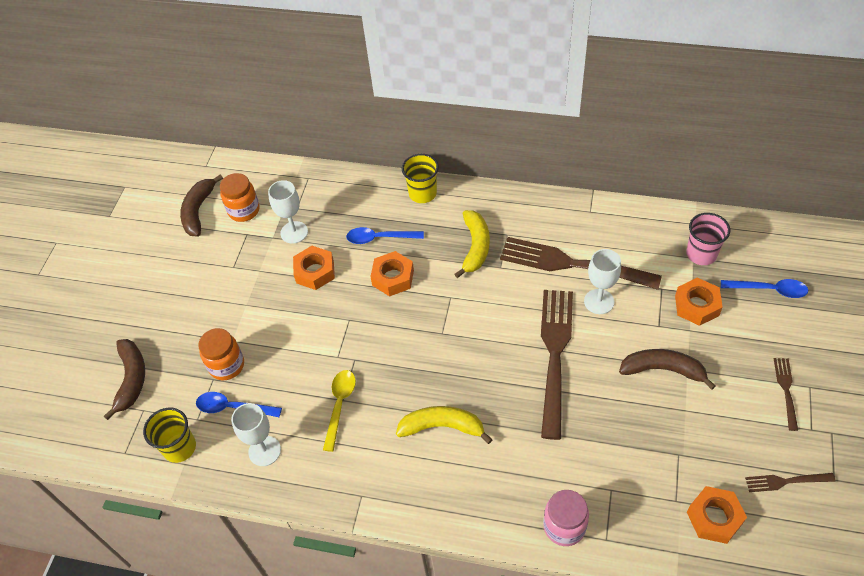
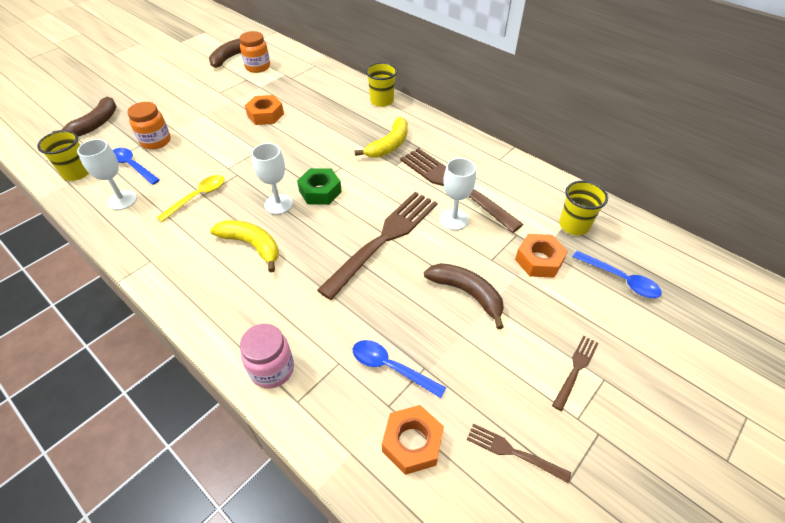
camera: 25 degrees right, 5 degrees down
white goblet [268,180,308,244] -> white goblet moved to [251,143,293,214]
blue spoon [346,227,424,244] -> blue spoon moved to [353,340,446,398]
orange nut [370,251,414,296] -> none
pink cup [686,213,730,265] -> yellow cup [559,181,608,235]
none -> green nut [297,168,342,205]

